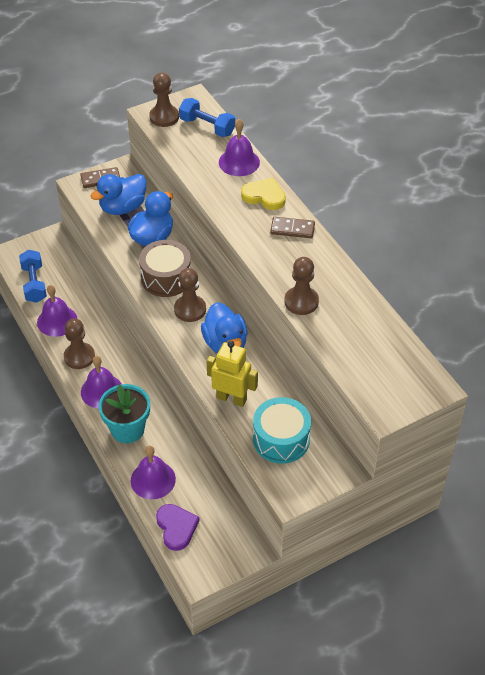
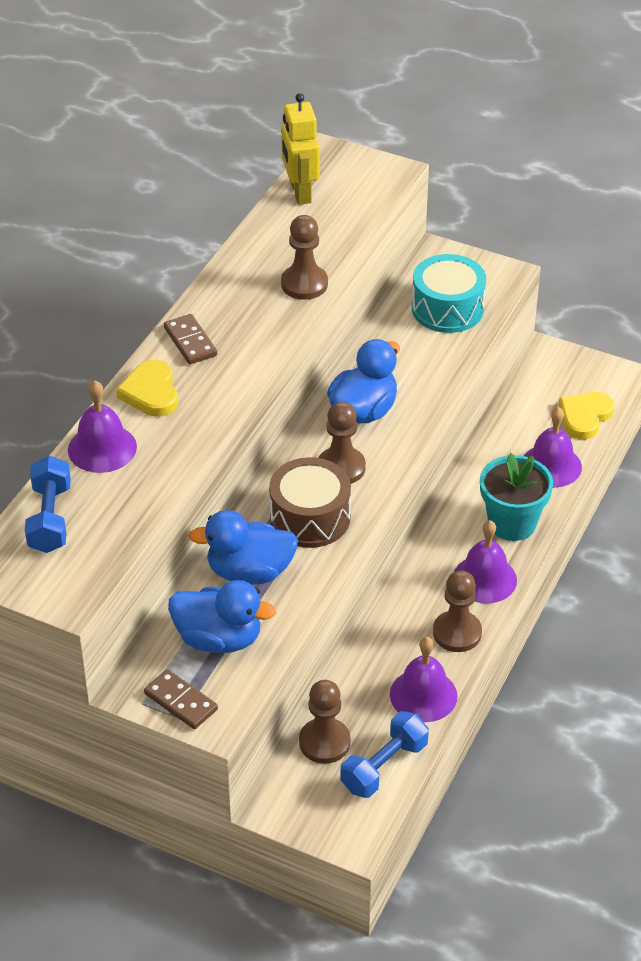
camera: 125 degrees left, 5 degrees down
brown pawn [149,73,179,127] -> brown pawn moved to [299,680,351,764]
purple heart [156,504,200,551] -> yellow heart [559,392,614,439]
yellow robot [207,341,258,407] -> yellow robot moved to [281,93,319,205]

